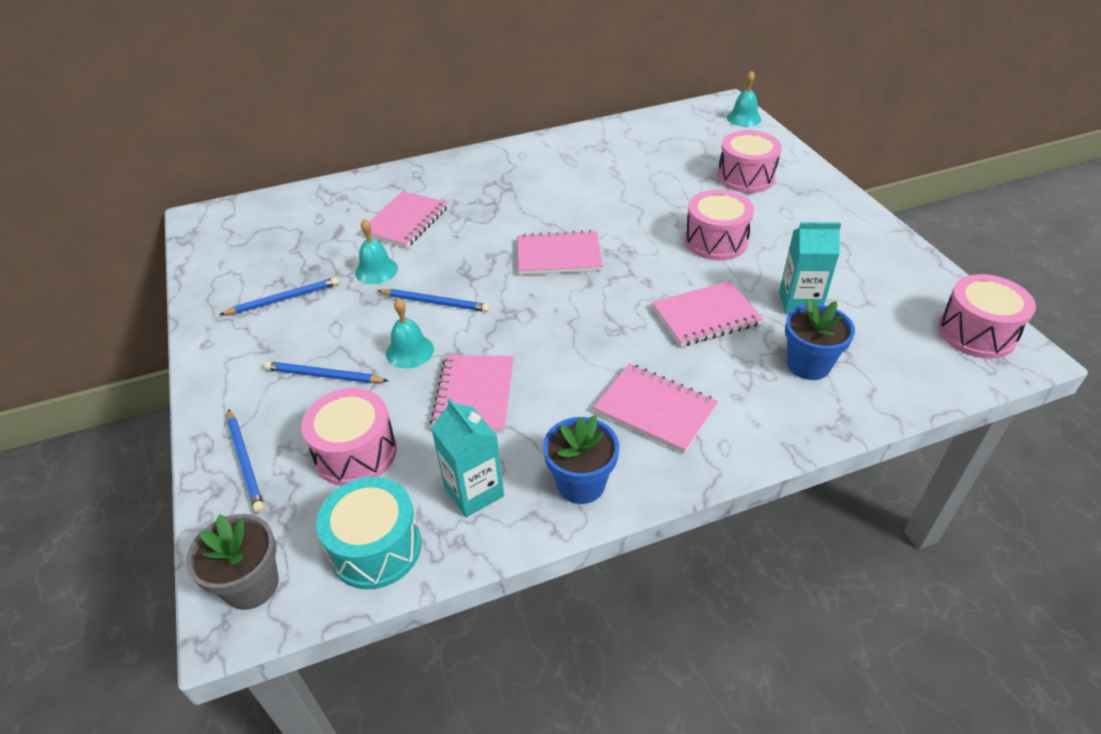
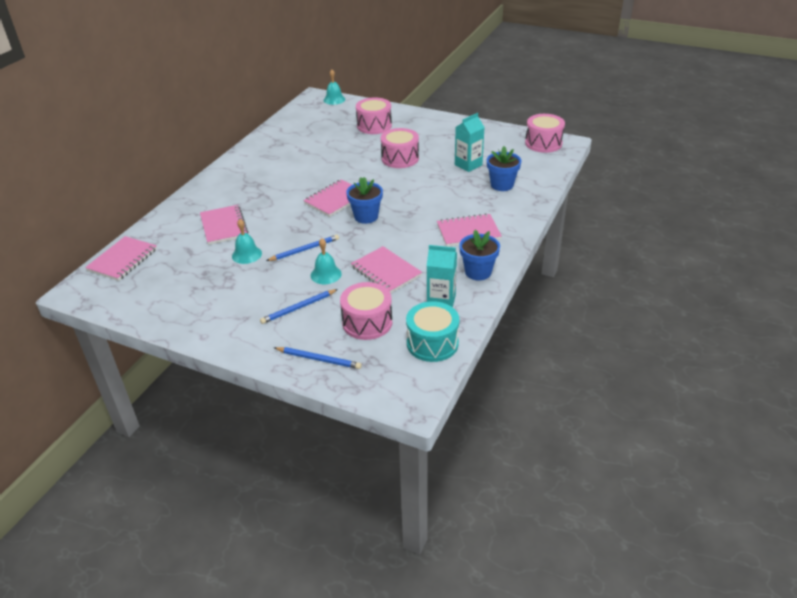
camera: 45 degrees left, 5 degrees down
grey flower pot [186,514,279,610] -> none
blue pencil [219,277,339,315] -> none
pink notebook [652,281,763,347] -> pink notebook moved to [85,236,157,281]
none -> blue flower pot [346,177,383,224]

